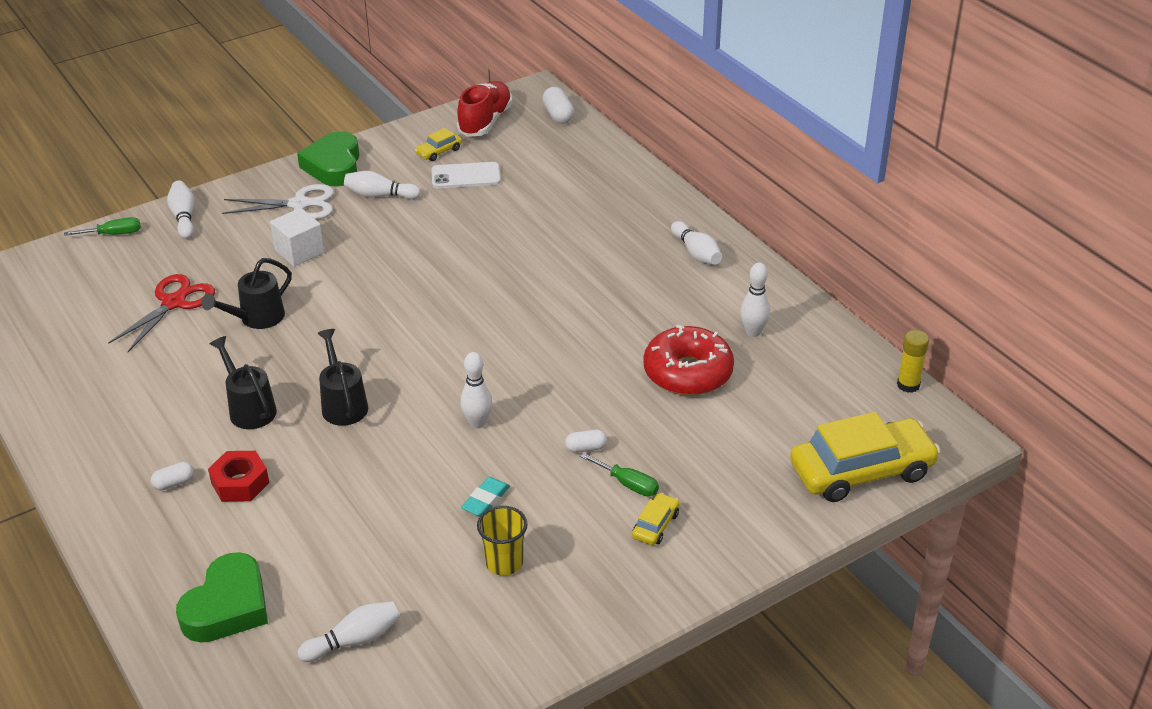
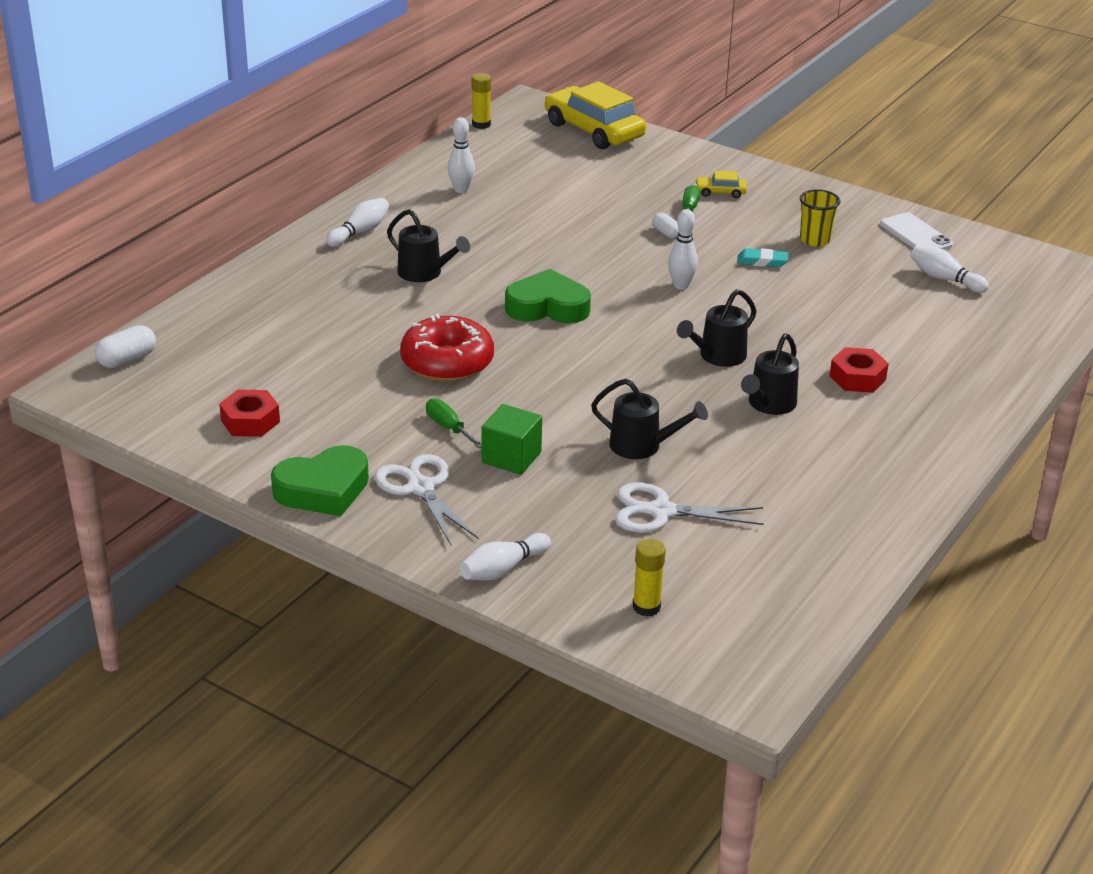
camera: 115 degrees left, 5 degrees down
green screwdriver [64,217,141,236] -> green screwdriver moved to [426,398,482,448]
red scissors [108,274,215,352] -> white scissors [615,483,764,533]
white capsule [151,462,194,491] -> none
green heart [176,552,268,642] -> green heart moved to [505,269,591,323]
white cube [270,208,324,267] -> green cube [482,404,542,475]
white bowling pin [344,171,421,199] -> none
yellow car [415,128,462,161] -> red nut [219,389,280,437]
white phone [431,162,501,189] -> white phone moved to [880,212,953,250]
red shoe [457,81,513,137] -> none
red donut [643,325,734,396] -> red donut moved to [400,314,494,382]
none -> black watering can [387,209,470,282]
none -> yellow glue stick [633,539,666,616]

